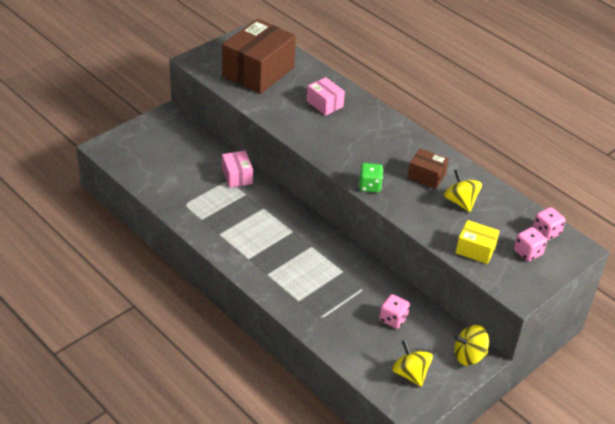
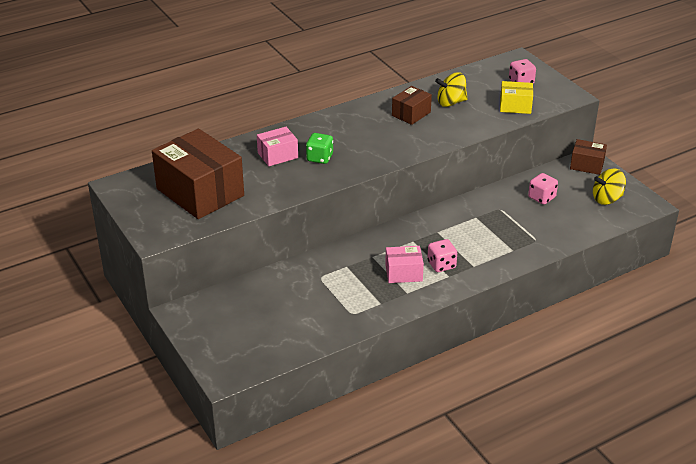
camera: 75 degrees left, 5 degrees down
pink box [222,151,253,188] -> pink box moved to [385,246,424,283]
green dice [359,163,383,192] -> green dice moved to [306,133,333,164]
yellow spinning top [454,325,489,366] -> brown box [570,139,607,175]
yellow box [456,220,499,264] -> yellow box turned 60 degrees clockwise [500,81,533,114]
pink dice [533,207,565,241] -> pink dice moved to [427,239,457,272]

